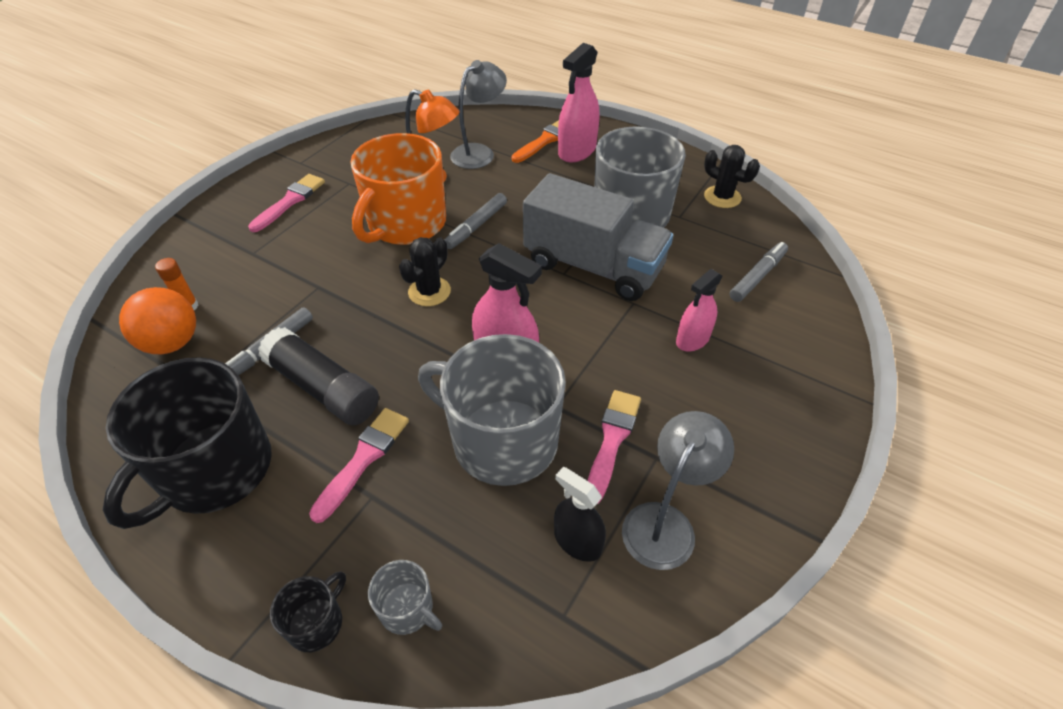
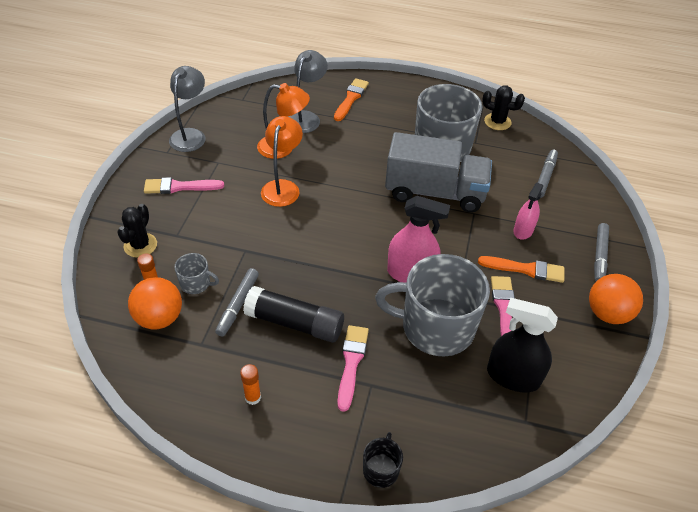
camera: 20 degrees left, 0 degrees up
black mug [103,357,272,529] -> orange glue stick [240,364,261,405]
pink brush [248,174,325,232] -> pink brush turned 105 degrees counterclockwise [144,177,224,194]
orange mug [350,133,446,245] -> orange lamp [261,116,303,207]
grey mug [368,560,442,635] -> grey mug moved to [174,253,219,294]
black cactus [399,237,451,306] -> black cactus moved to [117,204,157,258]
grey marker [445,193,507,249] -> grey marker moved to [594,223,609,282]
black spray bottle [554,467,606,562] -> black spray bottle [487,298,558,392], size x1.56
pink spray bottle [558,43,599,163] -> none
grey lamp [622,411,734,570] -> grey lamp moved to [169,66,205,152]
none -> orange brush [478,256,564,283]
none -> orange ball [589,274,643,324]

